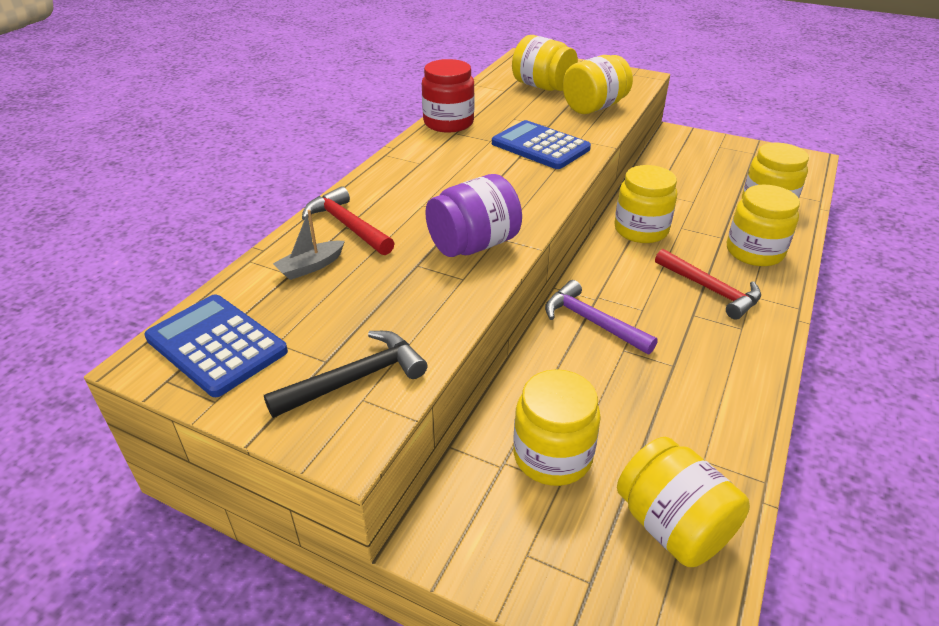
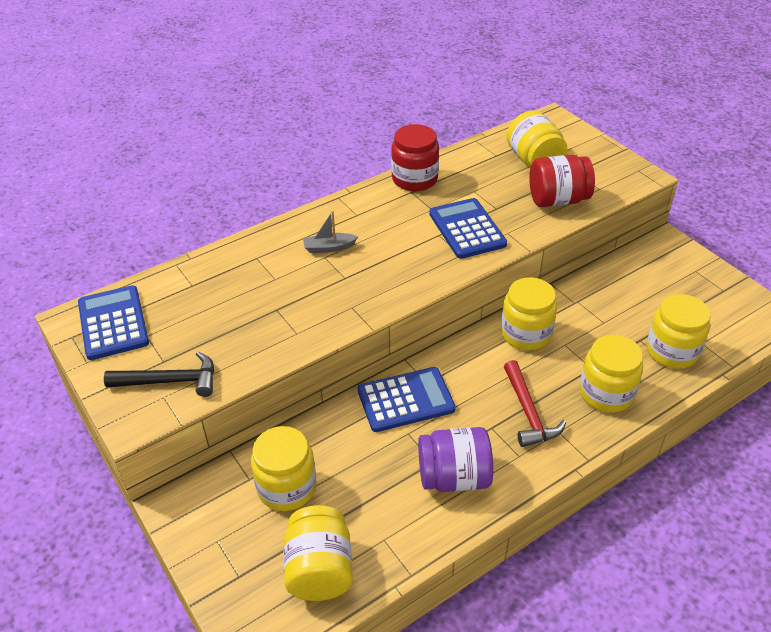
camera: 30 degrees right, 5 degrees up
grey boat [273,210,345,280] -> grey boat moved to [303,211,358,253]
red hammer [302,186,395,255] -> none
purple jar [425,174,522,257] -> purple jar moved to [418,427,493,492]
purple hammer [545,280,658,354] -> blue calculator [358,367,456,432]
yellow jar [563,55,633,114] -> red jar [529,155,595,207]

